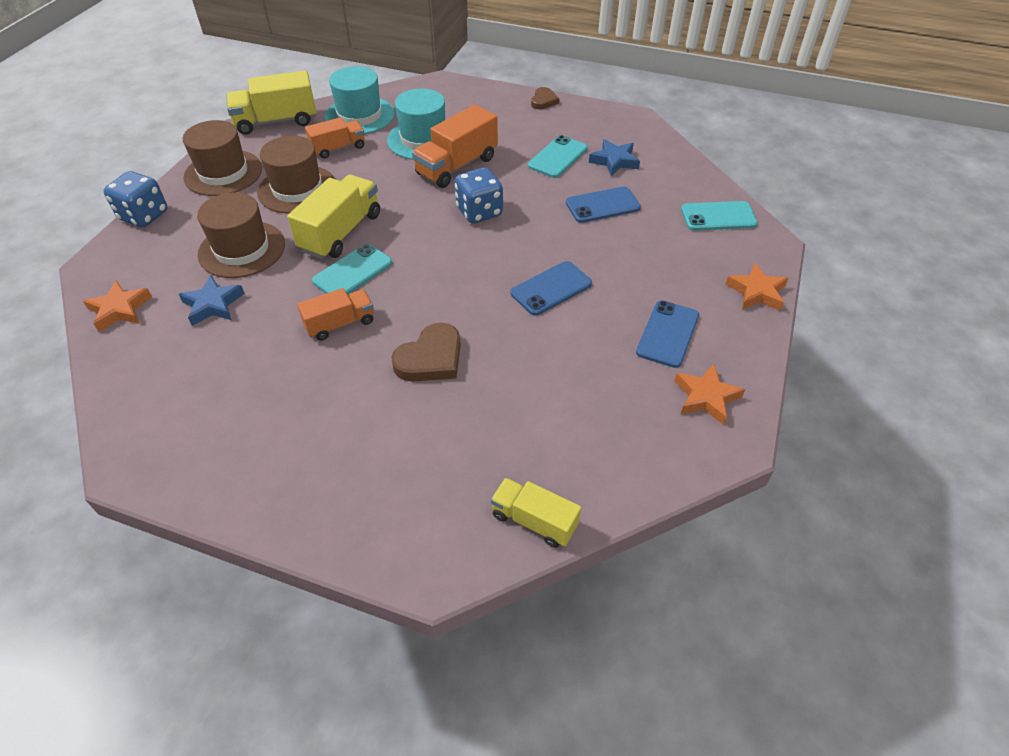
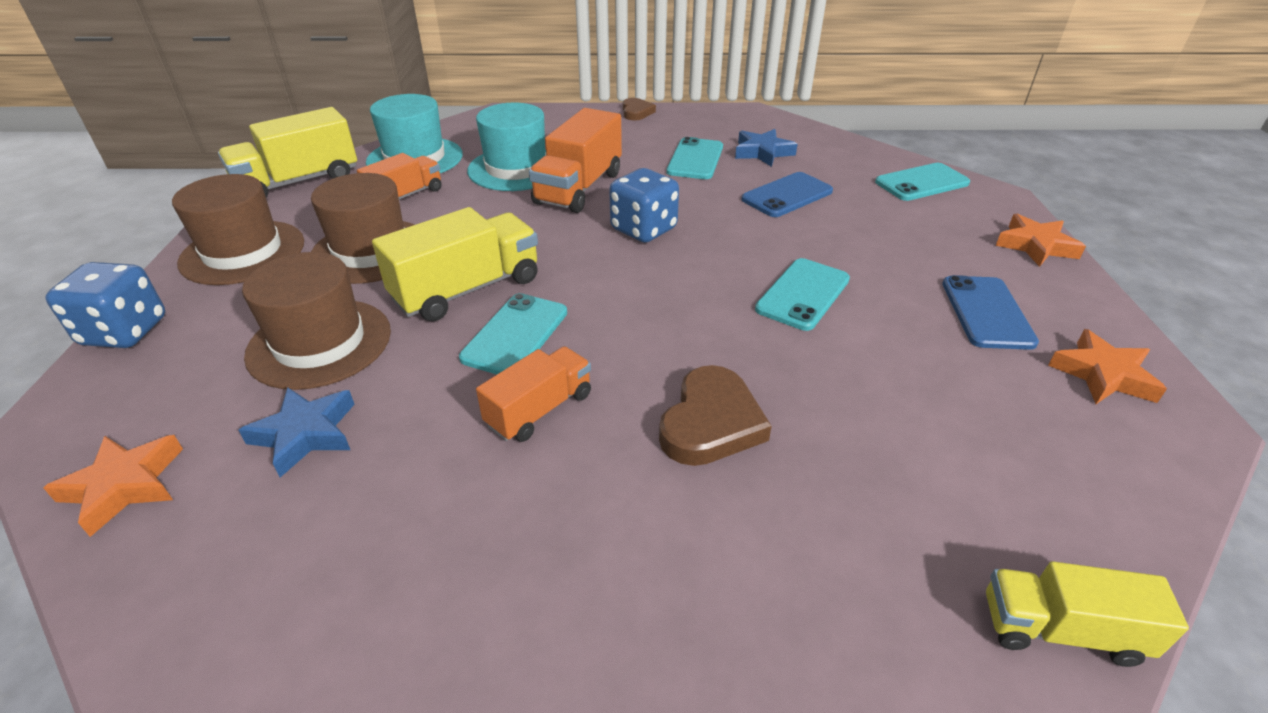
camera: 20 degrees left, 10 degrees down
yellow truck [287,175,380,259] -> yellow truck turned 45 degrees clockwise [372,207,538,321]
blue phone [511,261,592,316] -> turquoise phone [755,258,850,331]

